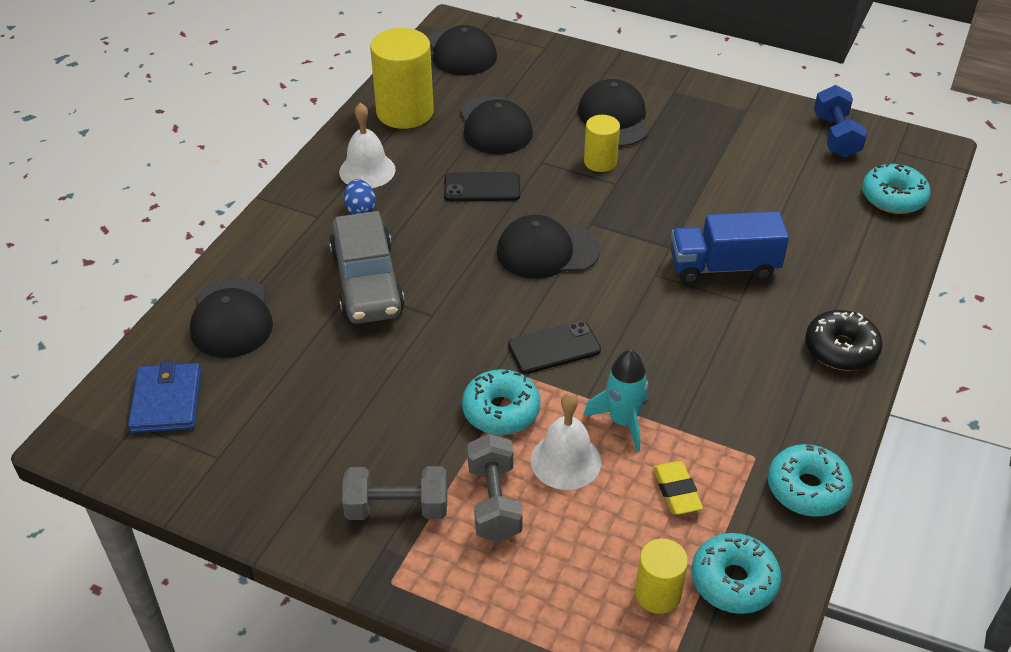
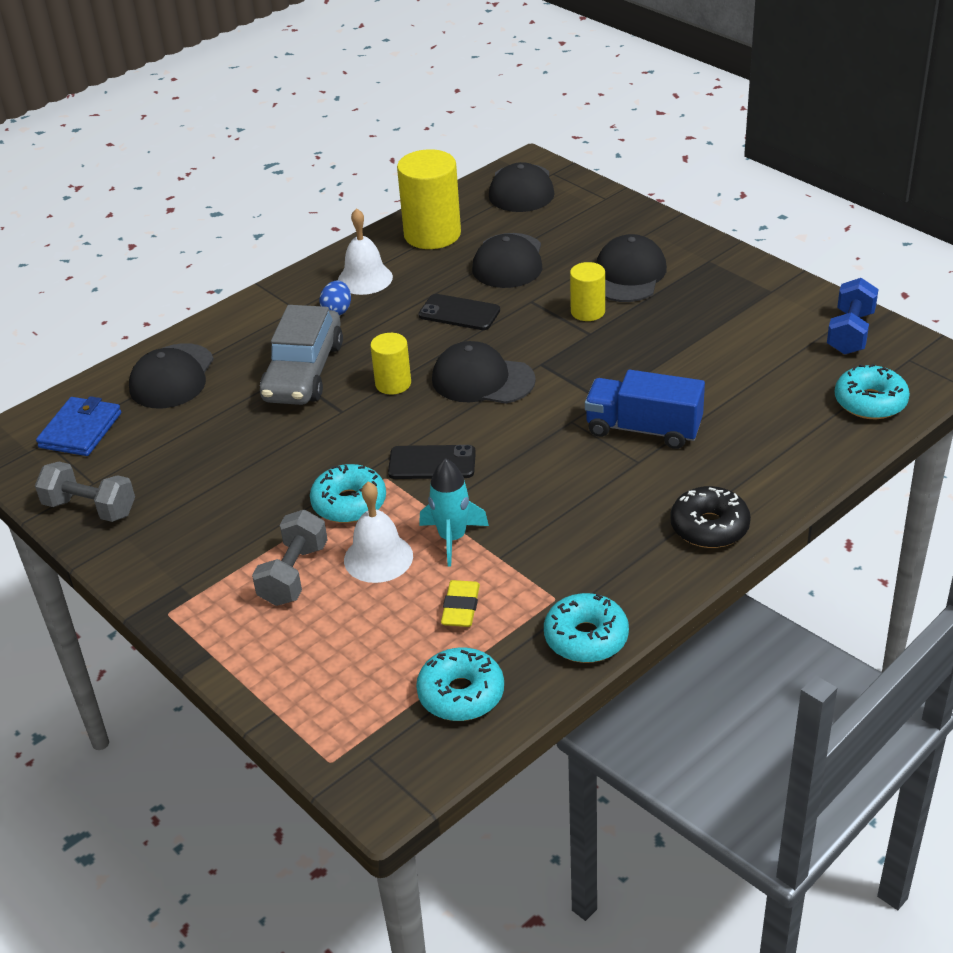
camera: 25 degrees right, 5 degrees down
grey dumbbell [342,466,447,520] -> grey dumbbell moved to [35,462,135,522]
yellow cylinder [635,539,688,614] -> yellow cylinder moved to [370,333,411,394]

